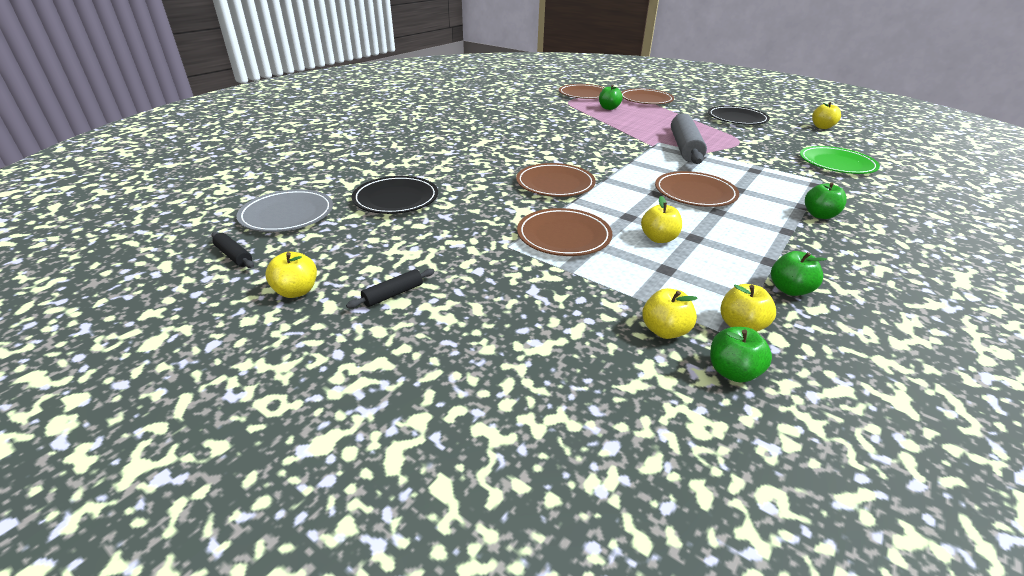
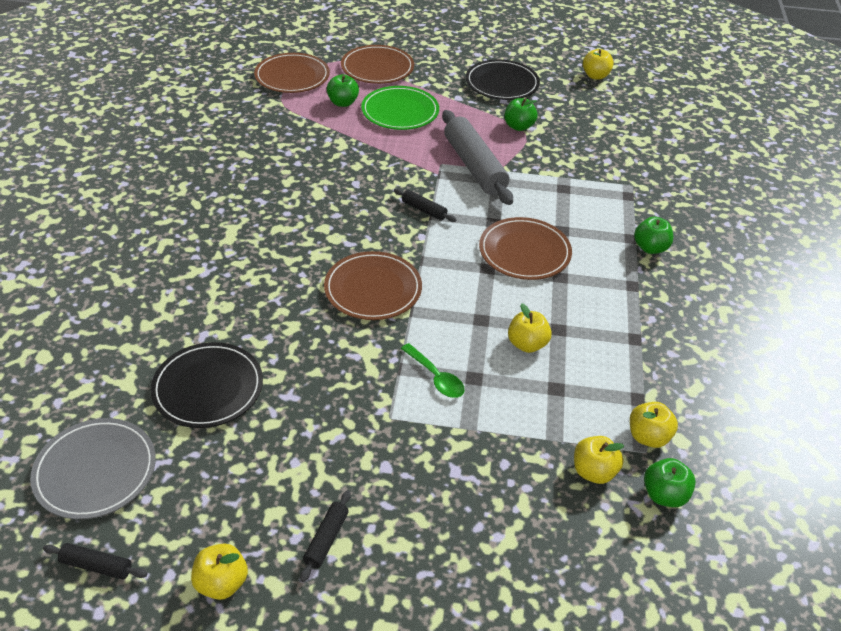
camera: 30 degrees left, 10 degrees up
brown plate [517,208,612,256] -> green spoon [401,343,465,398]
green apple [771,251,827,296] -> green apple moved to [504,98,537,131]
green plate [800,146,880,174] -> green plate moved to [361,86,439,130]
none -> black rolling pin [394,188,456,222]

